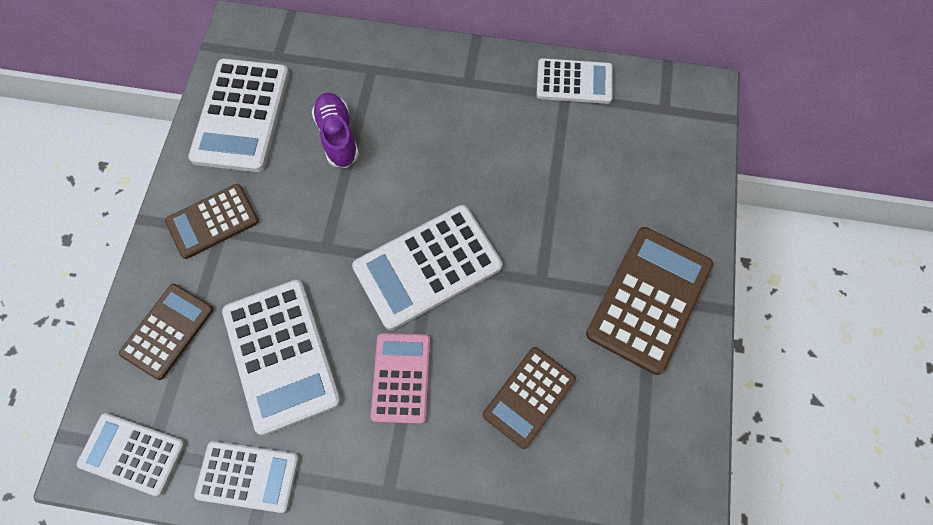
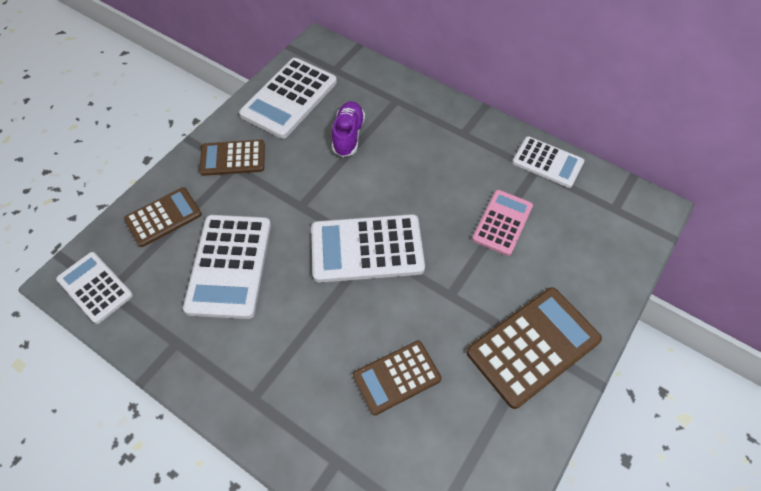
camera: 25 degrees right, 10 degrees down
white calculator [194,441,299,513] -> none
pink calculator [371,333,430,424] -> pink calculator moved to [472,190,533,256]

